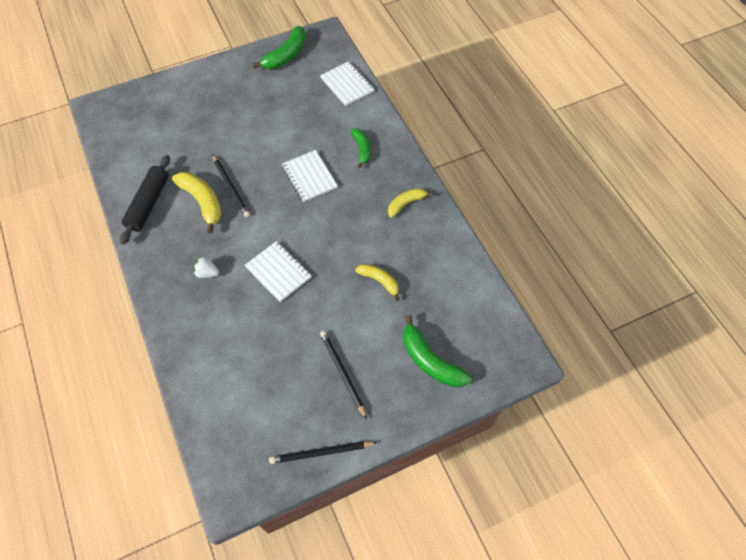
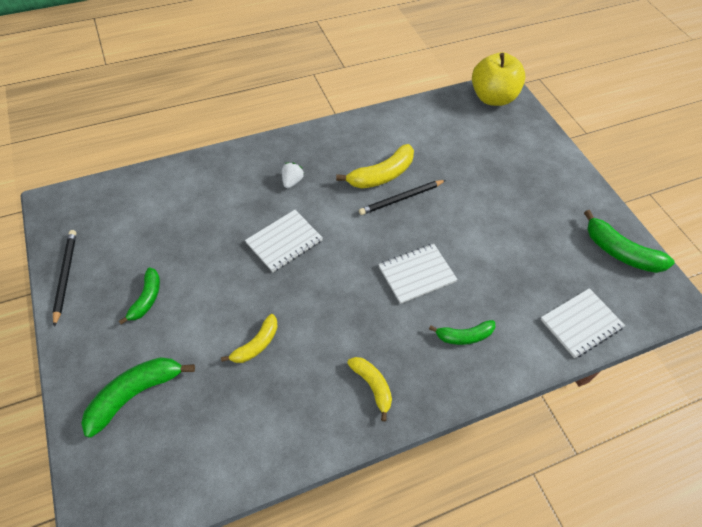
camera: 90 degrees right, 5 degrees down
black rolling pin [120,155,170,245] -> none
black pencil [320,331,367,419] -> green banana [119,267,160,324]
none -> yellow apple [472,52,526,106]

